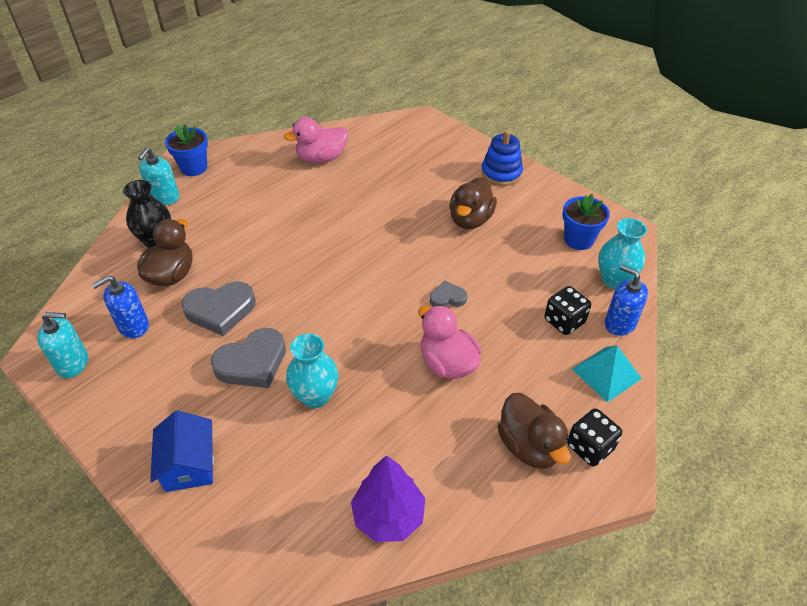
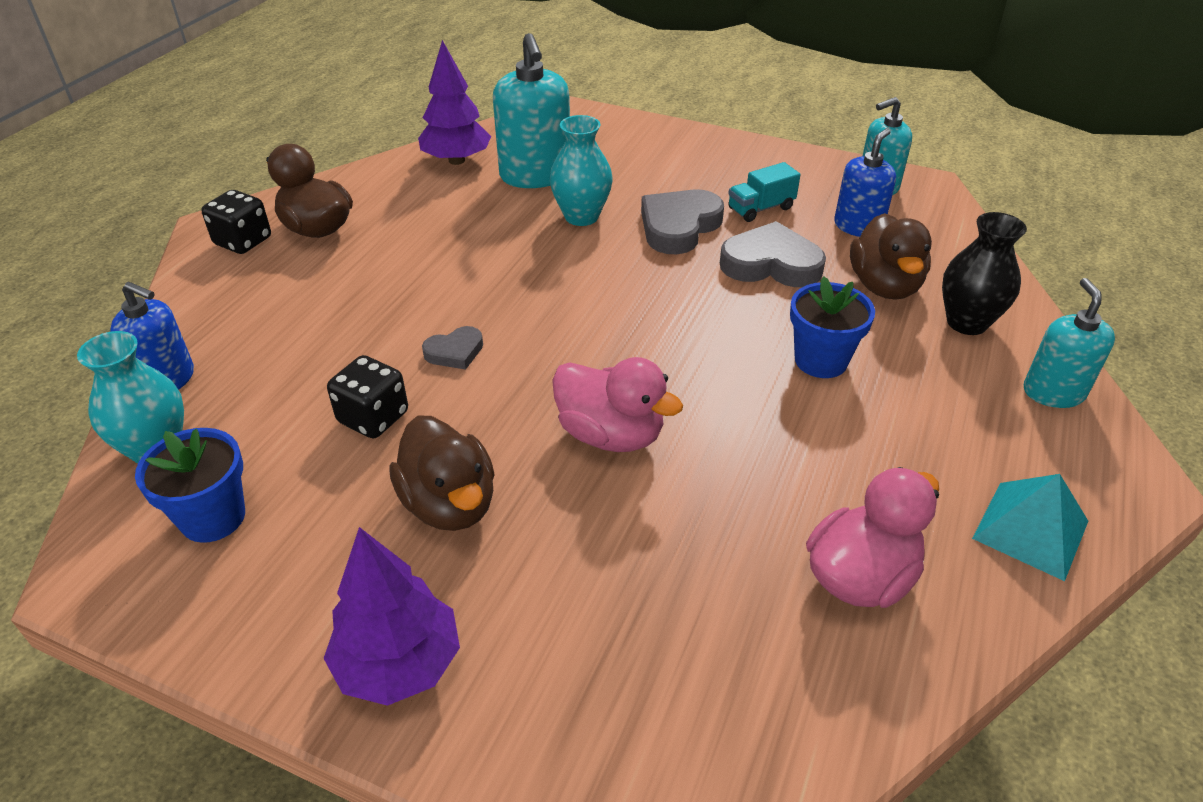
camera: 160 degrees right, 5 degrees down
blue house [150,410,214,492] -> none
blue flower pot [165,124,208,176] -> blue flower pot moved to [790,276,875,378]
grey heart [181,281,256,336] -> grey heart turned 45 degrees clockwise [720,221,826,287]
pink duck [418,305,481,379] -> pink duck moved to [552,357,683,452]
brown duck [449,177,497,229] -> brown duck turned 150 degrees clockwise [389,416,495,531]
blue stacking toy [481,130,523,186] -> purple tree [323,527,460,706]
black dice [544,286,591,335] -> black dice moved to [327,355,408,438]
turquoise pyramid [572,346,642,403] -> turquoise pyramid moved to [972,474,1088,581]
none -> turquoise soap dispenser [493,33,570,188]
none -> turquoise truck [728,162,801,222]

